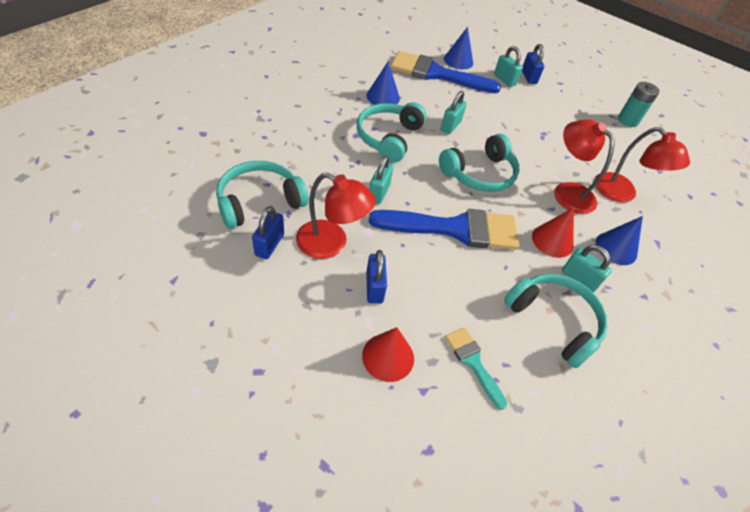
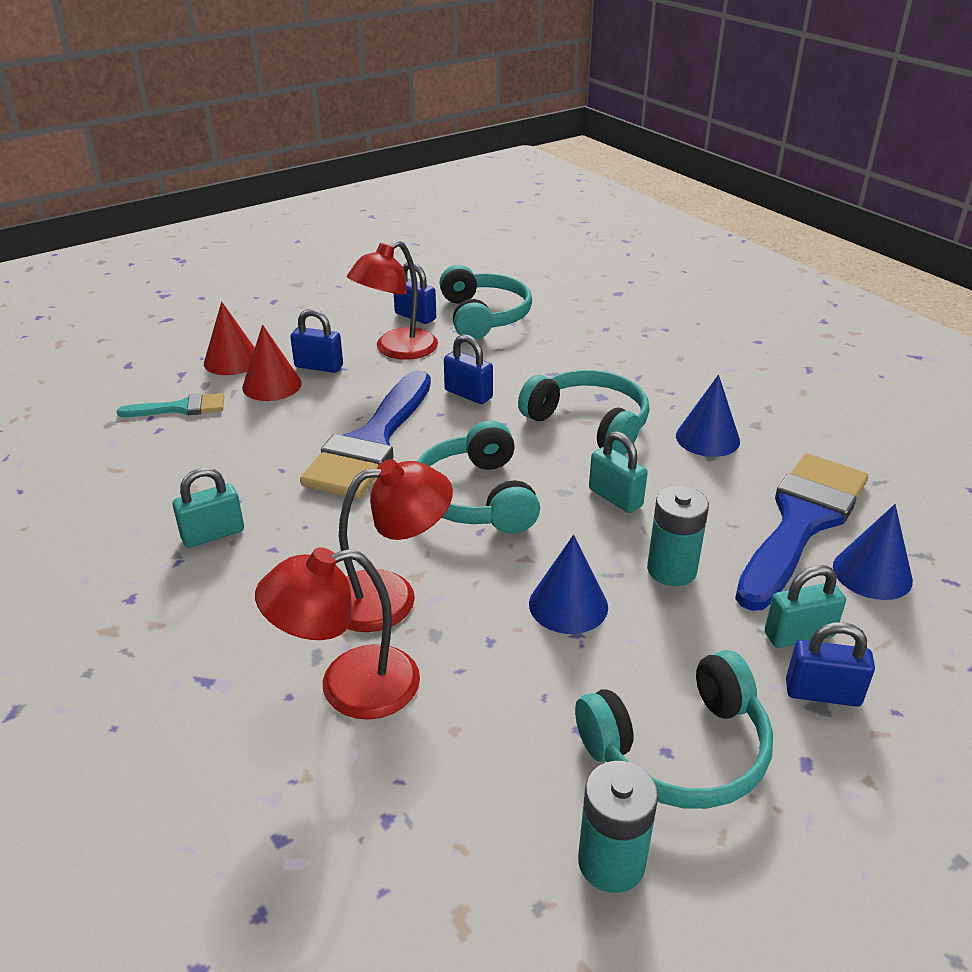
camera: 115 degrees right, 15 degrees down
turquoise padlock [369,155,393,204] -> blue padlock [444,334,493,404]
turquoise headphones [504,274,608,368] -> turquoise headphones moved to [575,650,773,809]
red cone [532,208,574,258] -> red cone moved to [242,325,302,401]
blue cone [596,216,643,265] -> blue cone moved to [529,535,608,634]
none -> turquoise battery [647,486,709,586]

